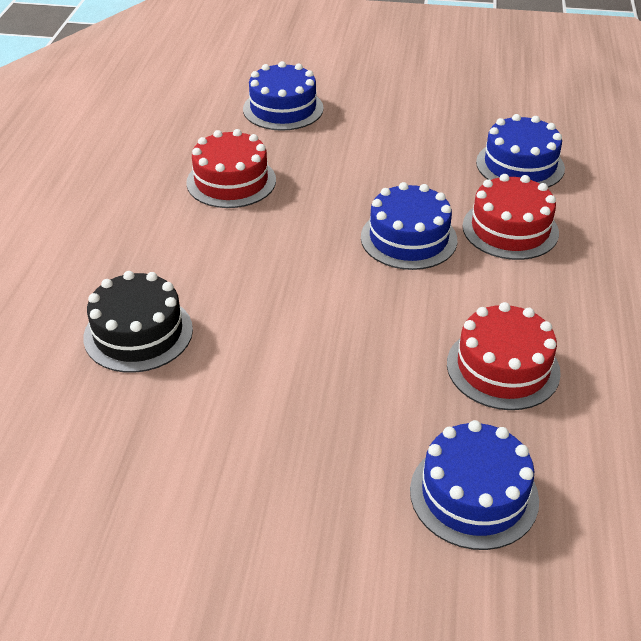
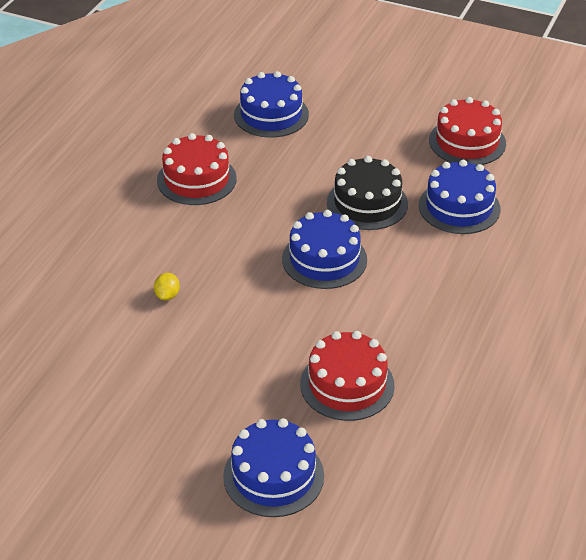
camera: 15 degrees right, 0 degrees up
black cake [83,271,193,373] -> black cake moved to [327,156,408,230]
red cake [462,174,559,260] -> red cake moved to [429,97,506,165]
none -> yellow lemon [154,273,180,300]

